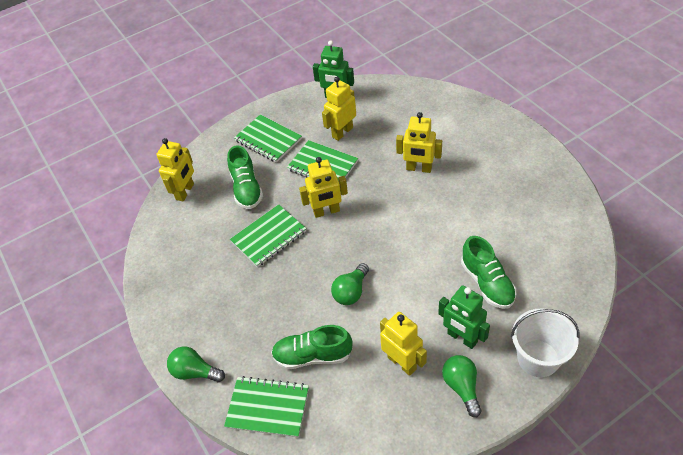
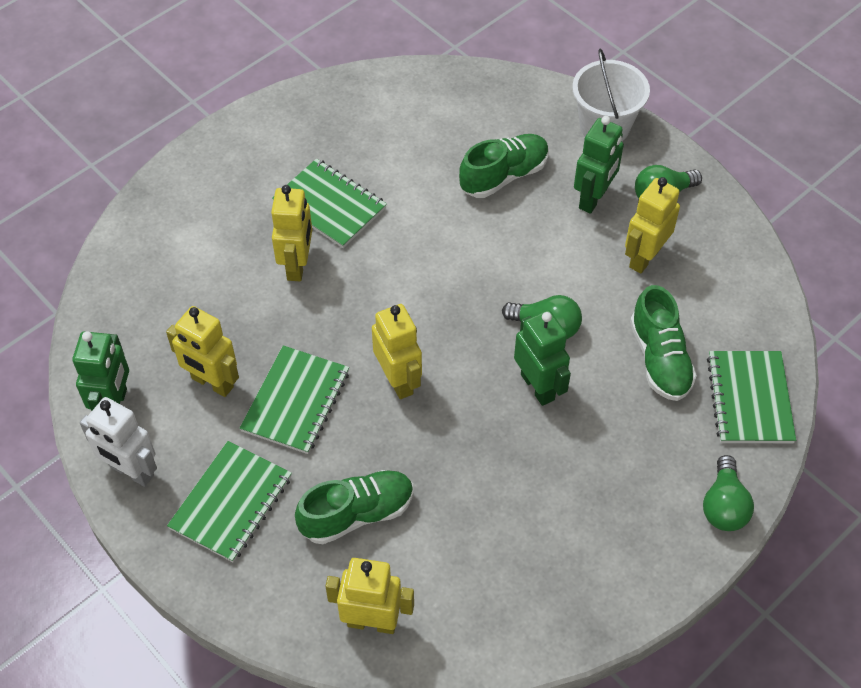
camera: 105 degrees left, 5 degrees up
green notebook [230,204,307,267] -> green notebook moved to [272,159,387,248]
none -> white robot [80,397,157,487]
none -> green robot [514,310,571,406]

